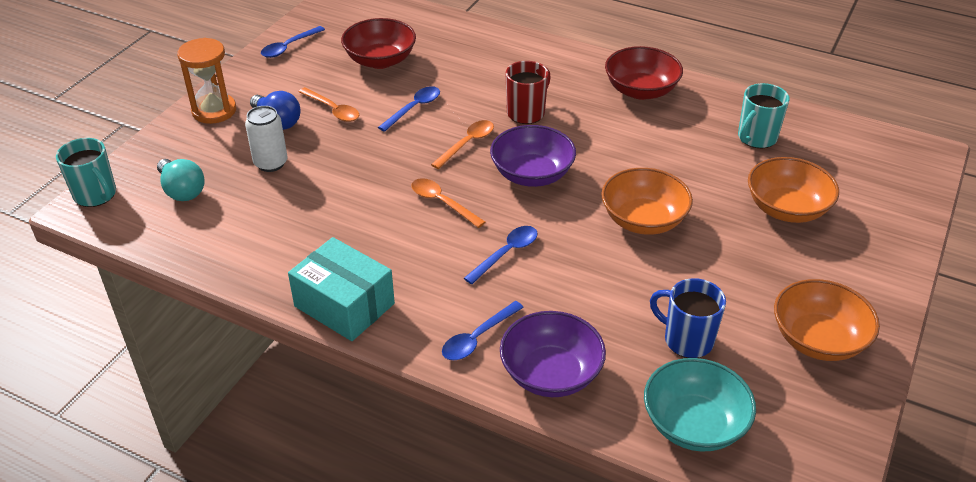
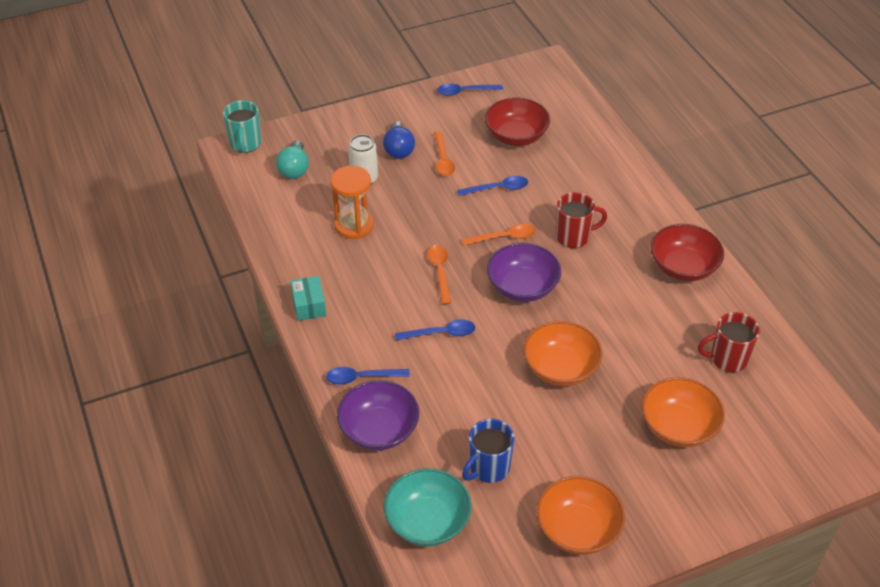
camera: 40 degrees right, 5 degrees up
orange hourglass [177,38,236,124] -> orange hourglass moved to [330,166,374,239]
turquoise box [288,237,395,341] -> turquoise box [290,276,326,321], size x0.59
blue mug [650,278,726,358] -> blue mug turned 120 degrees counterclockwise [462,419,514,483]
turquoise mug [738,83,790,148] -> red mug [698,312,760,372]

